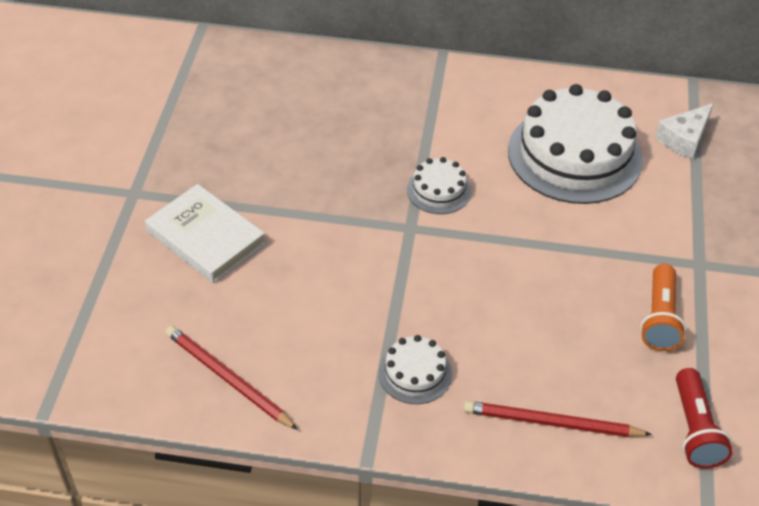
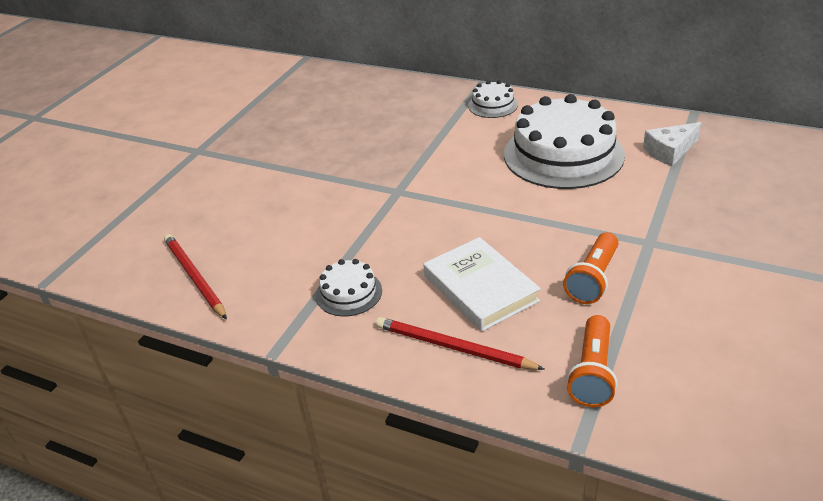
camera: 20 degrees right, 10 degrees down
white book [145,184,266,283] -> white book moved to [423,237,541,331]
white cake [407,157,471,214] -> white cake moved to [468,80,518,118]
red flashlight [676,368,733,468] -> orange flashlight [567,315,617,407]

